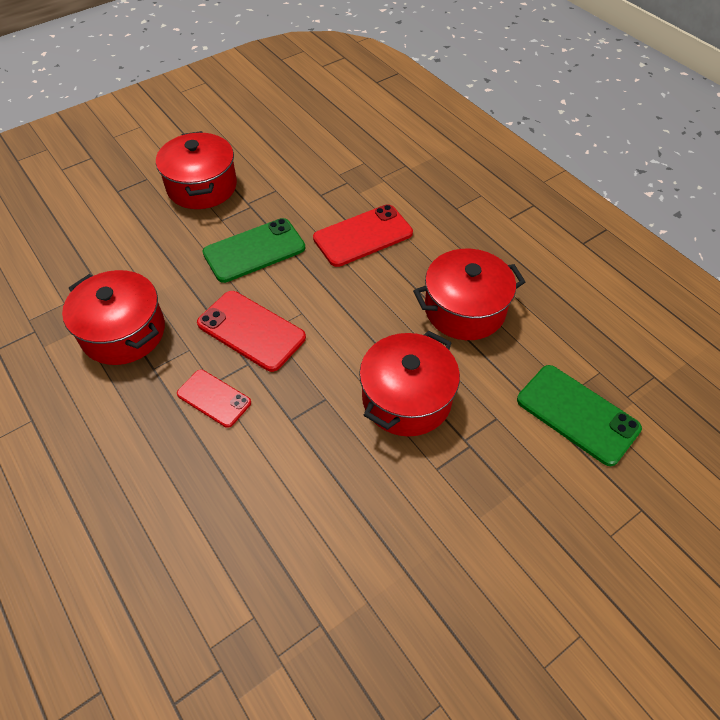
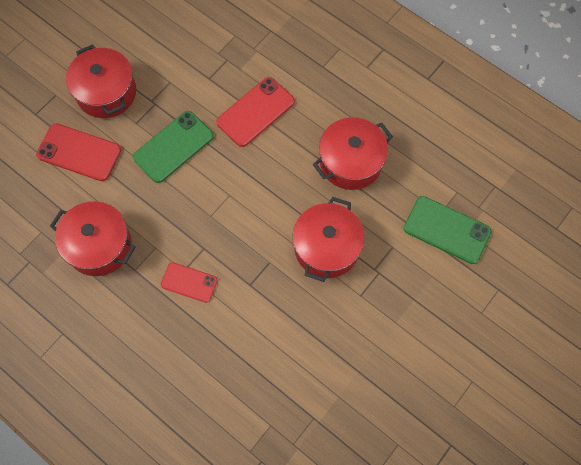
camera: 15 degrees left, 15 degrees up
red phone [197,291,306,372] -> red phone moved to [36,124,121,181]

